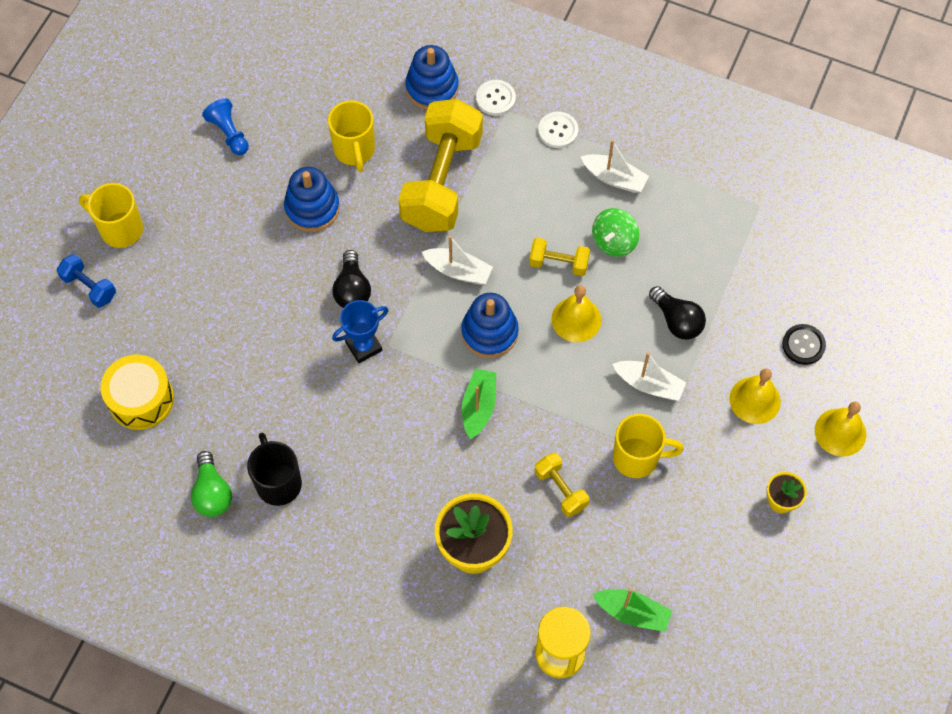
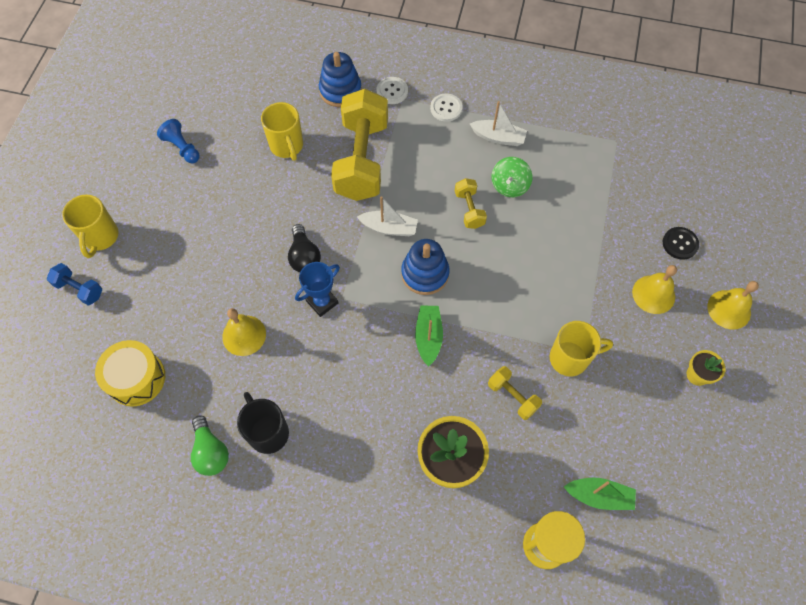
camera: 10 degrees left, 0 degrees up
yellow mug [79,183,143,248] -> yellow mug turned 105 degrees counterclockwise [62,195,119,258]
blue stacking toy [284,167,340,232] -> none
yellow dumbbell [529,238,590,276] -> yellow dumbbell turned 75 degrees clockwise [455,178,487,229]
yellow bell [551,285,601,342] -> yellow bell moved to [222,308,266,356]
white boat [612,352,686,401] -> none
black light bulb [649,286,706,340] -> none

